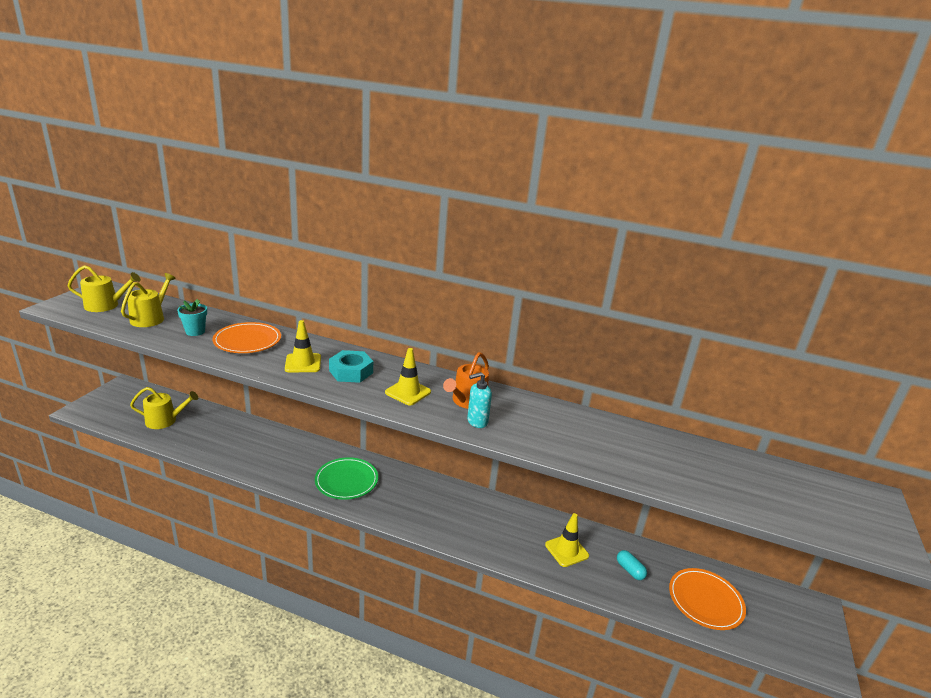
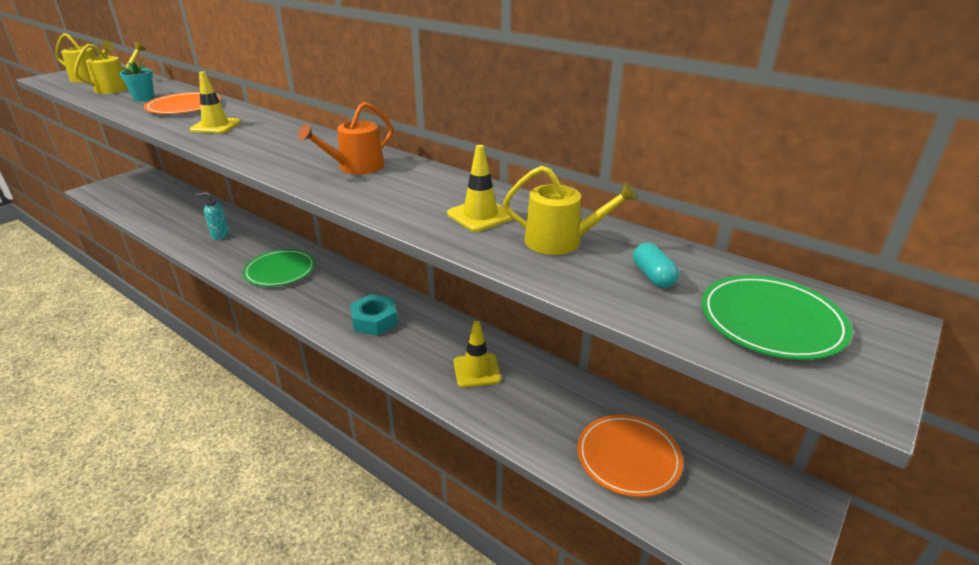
camera: 20 degrees right, 5 degrees up
yellow watering can [130,387,198,429] -> yellow watering can moved to [503,166,638,255]
turquoise nut [329,350,373,383] -> turquoise nut moved to [350,294,398,336]
yellow traffic cone [385,348,431,405] -> yellow traffic cone moved to [447,145,513,232]
turquoise soap dispenser [467,372,492,428] -> turquoise soap dispenser moved to [196,191,229,240]
turquoise capsule [617,550,647,580] -> turquoise capsule moved to [633,243,679,288]
none -> green plate [701,275,852,360]

